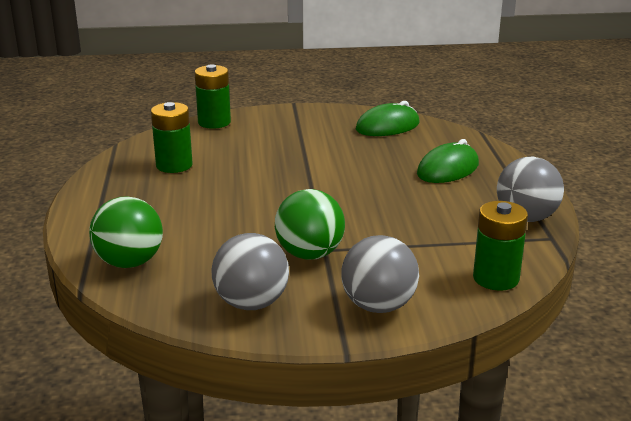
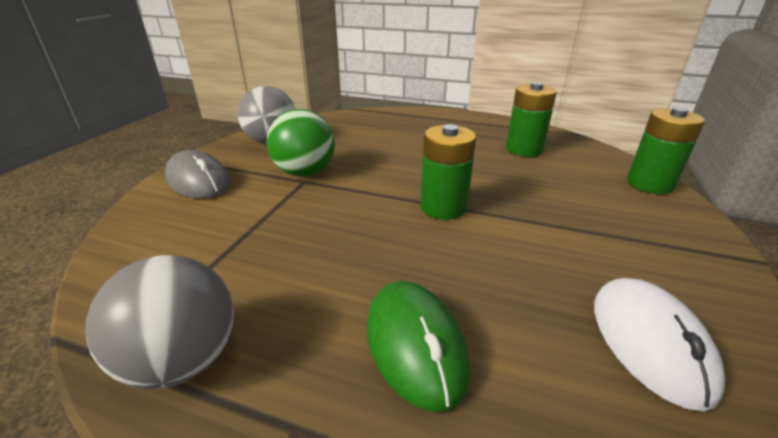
camera: 115 degrees right, 5 degrees up
green ball [89,196,163,268] -> none
grey ball [341,235,419,313] -> grey mouse [165,150,231,199]
green mouse [356,101,420,136] -> white mouse [594,278,725,411]
green battery [473,201,528,291] -> green battery moved to [420,124,476,220]

